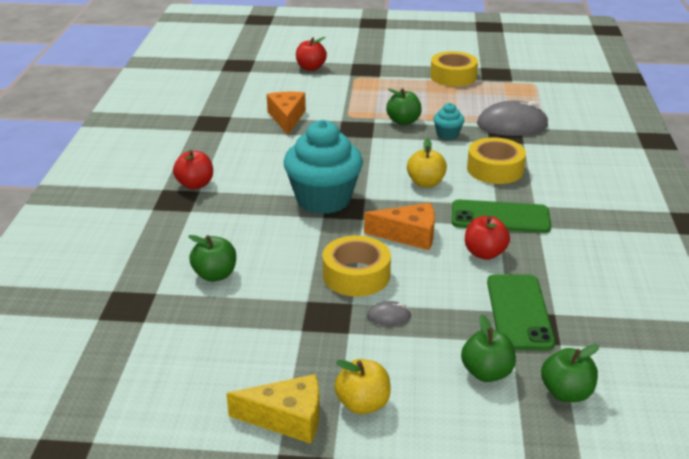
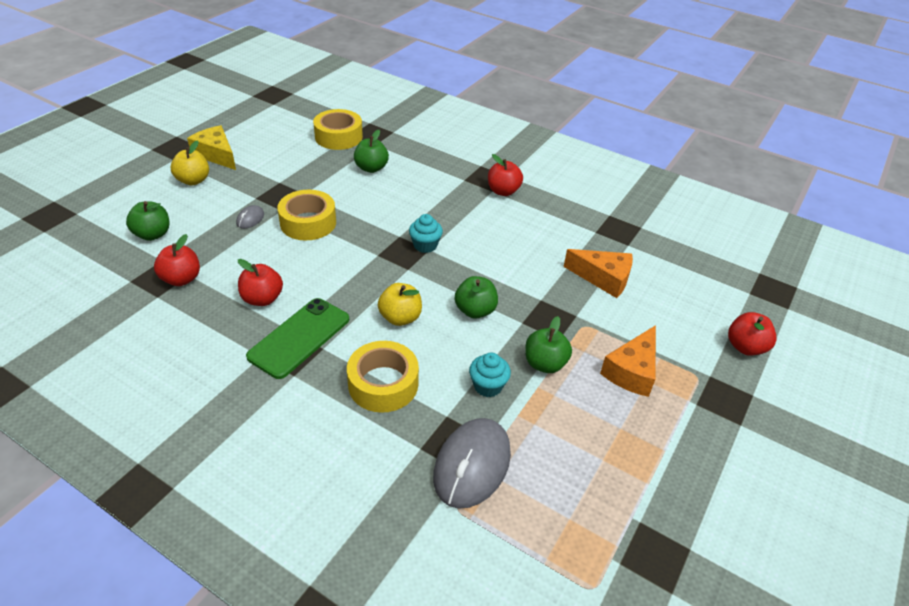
camera: 115 degrees right, 10 degrees up
yellow cheese [226,374,320,443] -> yellow cheese turned 105 degrees clockwise [187,125,236,170]
turquoise cupcake [284,120,363,214] -> turquoise cupcake [409,214,443,253], size x0.45
orange cheese [364,203,435,250] -> orange cheese moved to [600,325,656,397]
yellow tape [430,51,478,87] -> yellow tape moved to [313,109,363,150]
green phone [487,274,555,350] -> red apple [154,234,200,286]
green apple [541,344,599,402] -> green apple moved to [455,276,498,318]

